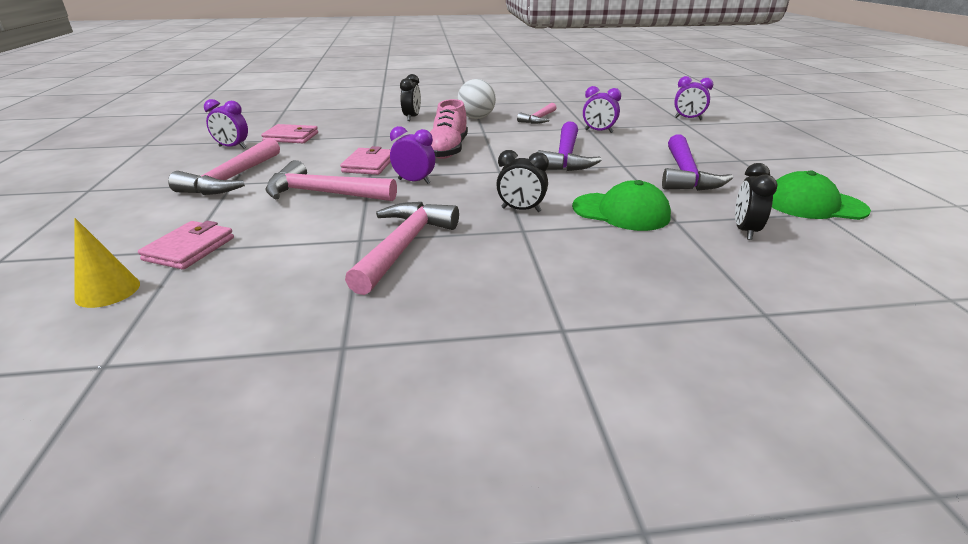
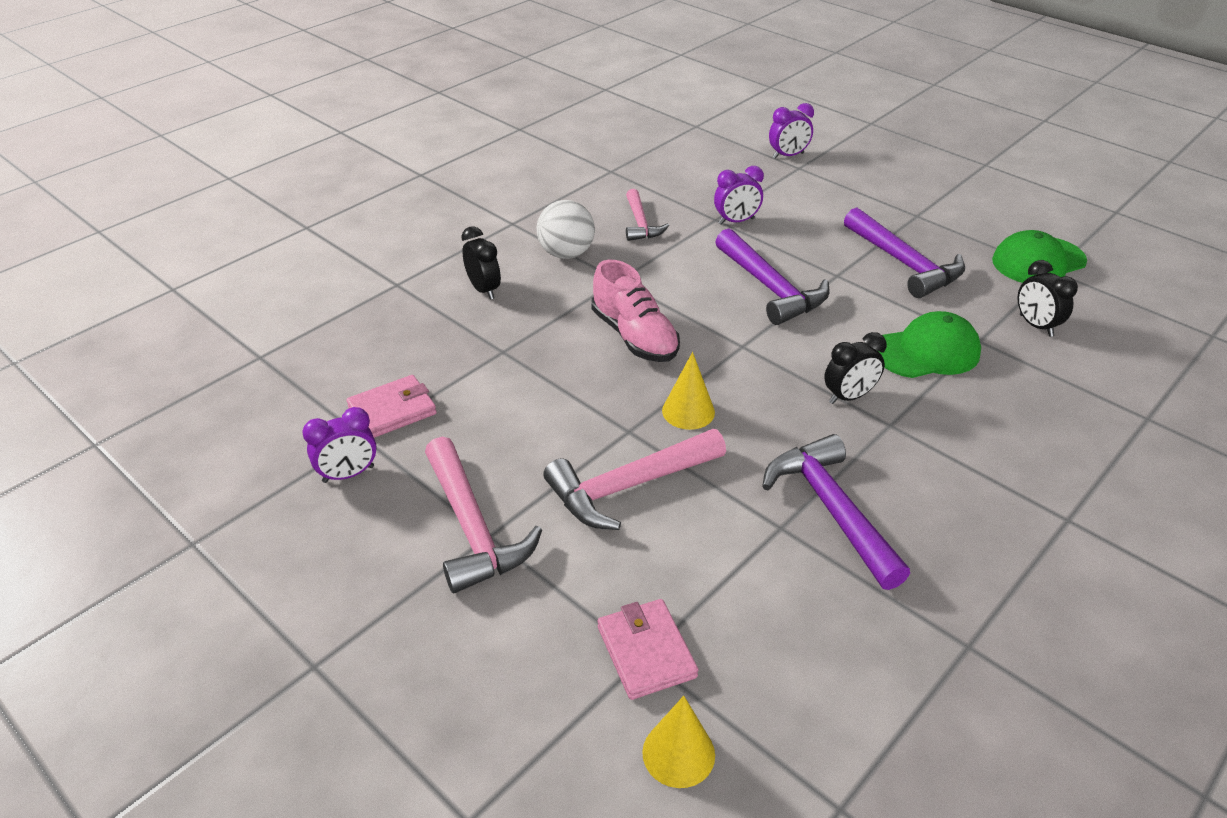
camera: 40 degrees left, 10 degrees up
pink wallet [340,146,391,175] -> none
pink hammer [345,202,459,295] -> purple hammer [762,434,910,590]
purple clock [390,126,435,184] -> yellow cone [662,352,715,430]

